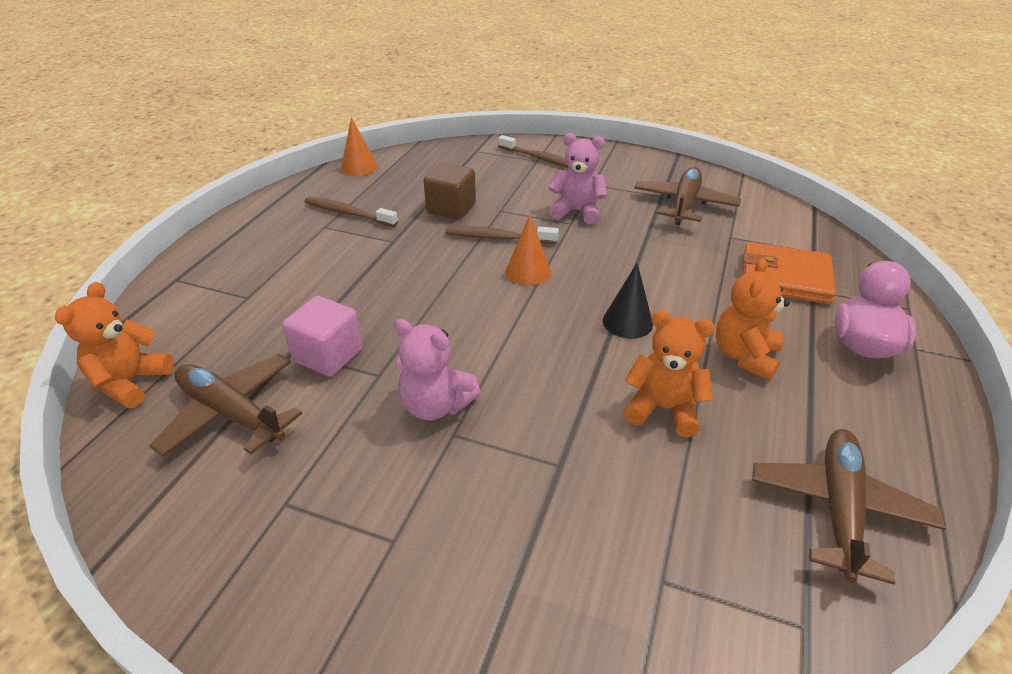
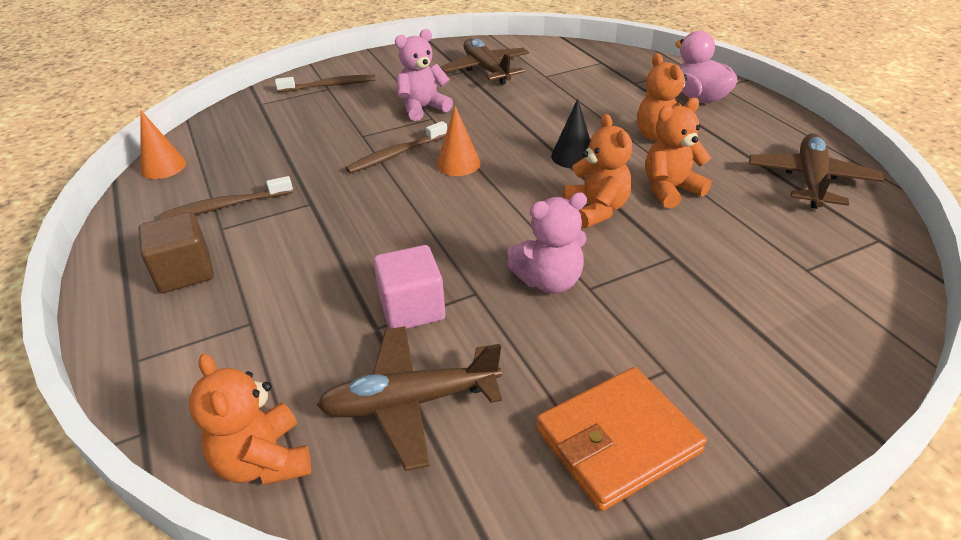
camera: 45 degrees left, 0 degrees up
brown cube [424,163,476,219] -> brown cube moved to [139,212,214,293]
orange wallet [743,242,836,304] -> orange wallet moved to [536,367,707,511]
brown plane [752,429,946,584] -> brown plane turned 45 degrees clockwise [749,133,884,209]
none -> orange teddy bear [563,114,632,228]

